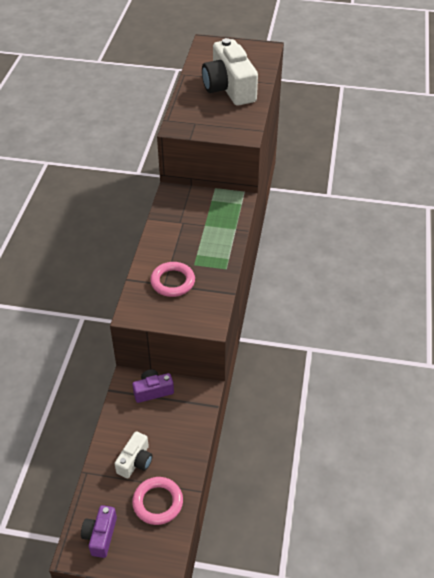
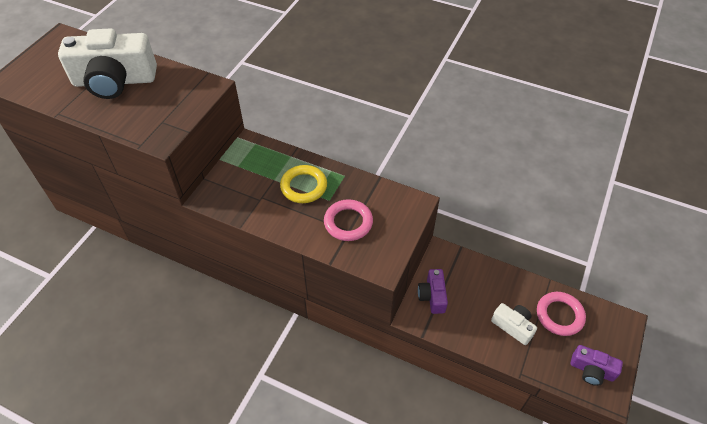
camera: 75 degrees left, 5 degrees up
none -> yellow ring [280,165,327,203]

